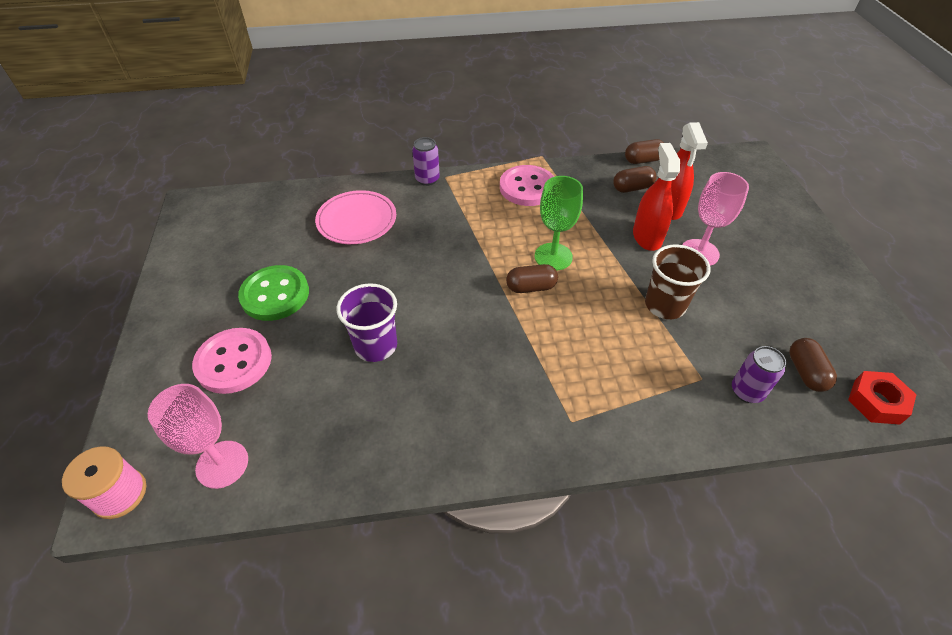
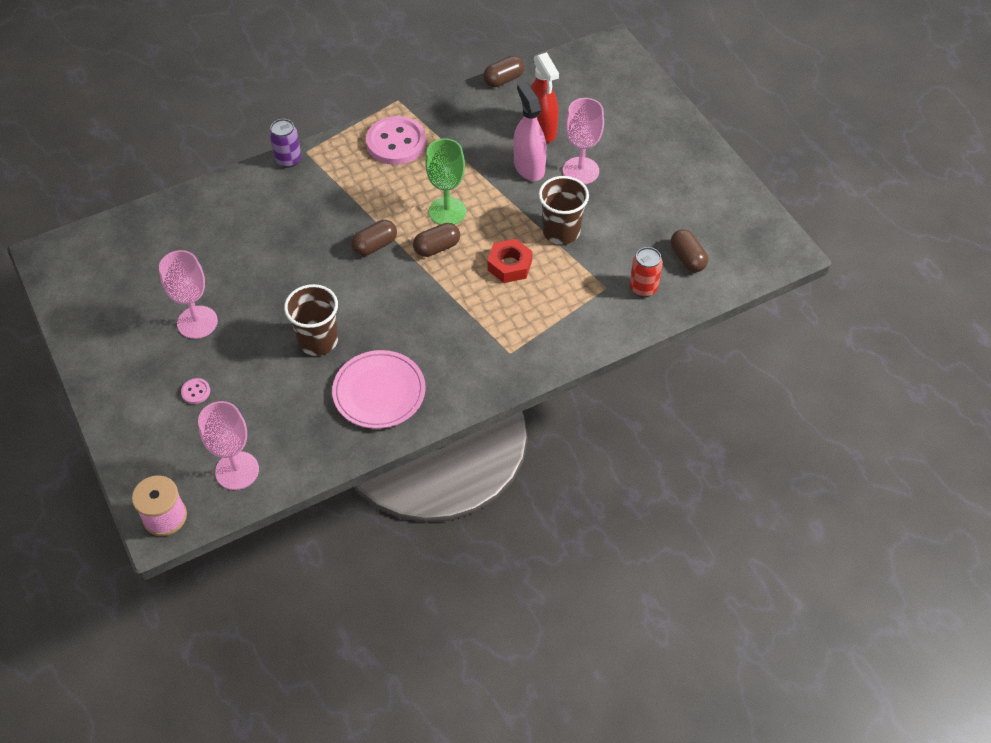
camera: 20 degrees left, 5 degrees up
pink button [192,328,272,394] -> pink button [181,378,210,404], size x0.41
green button [238,265,309,321] -> pink goblet [159,250,218,339]
pink plate [315,190,396,244] -> pink plate moved to [332,350,426,429]
purple cup [337,283,397,362] -> brown cup [284,284,338,356]
brown capsule [613,166,656,193] -> brown capsule moved to [351,220,397,256]
red spray bottle [633,143,680,251] -> pink spray bottle [514,82,547,181]
purple can [732,346,786,403] -> red can [630,247,663,297]
red nut [848,371,917,425] -> red nut moved to [487,239,532,283]

